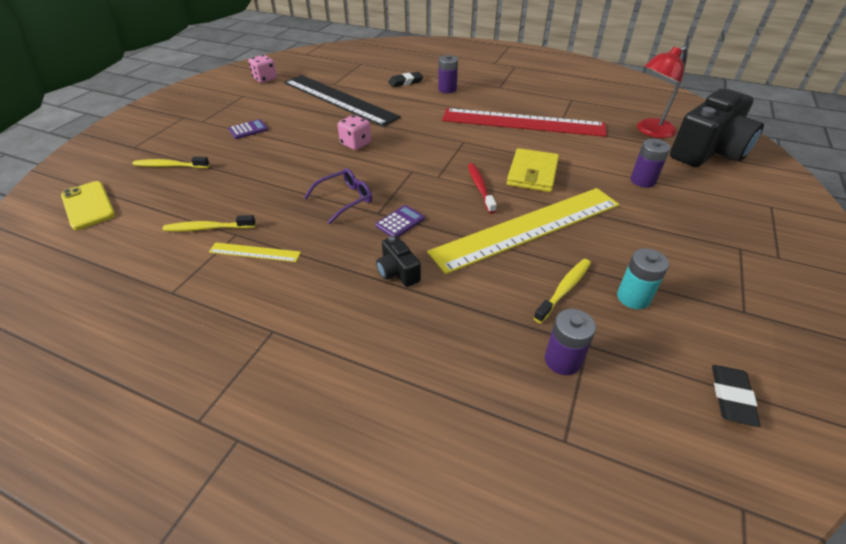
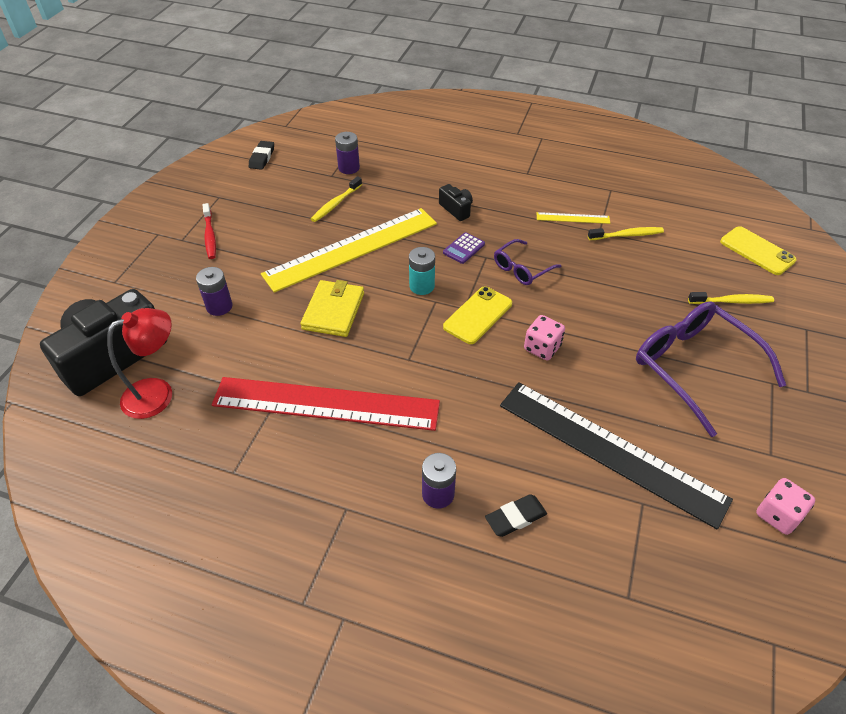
camera: 175 degrees right, 5 degrees up
purple calculator [228,119,268,139] -> purple glasses [636,301,786,437]
red toothbrush [468,163,497,214] -> red toothbrush moved to [203,203,216,259]
turquoise battery [617,248,669,309] -> turquoise battery moved to [409,247,435,295]
none -> yellow phone [443,286,512,344]

